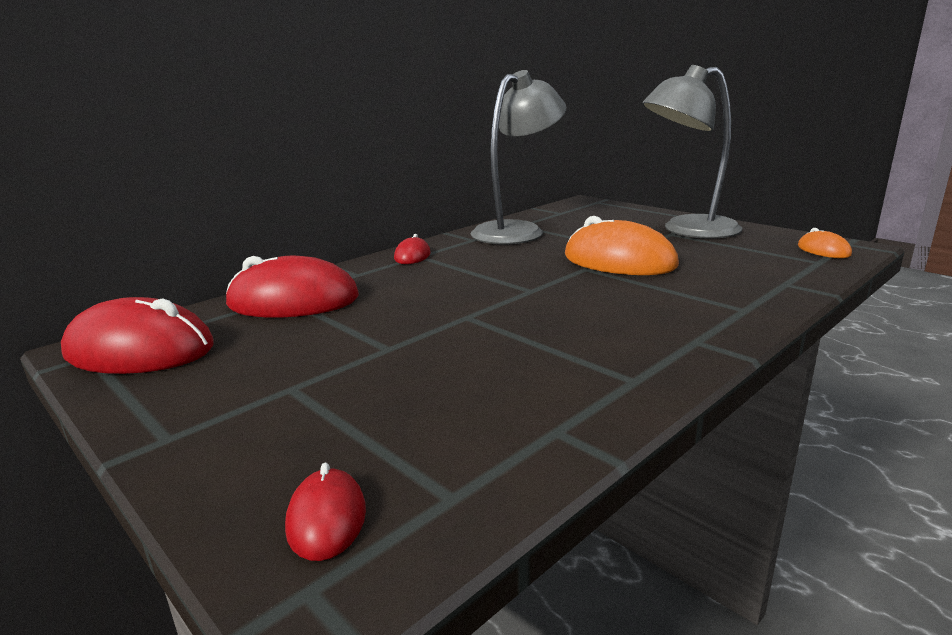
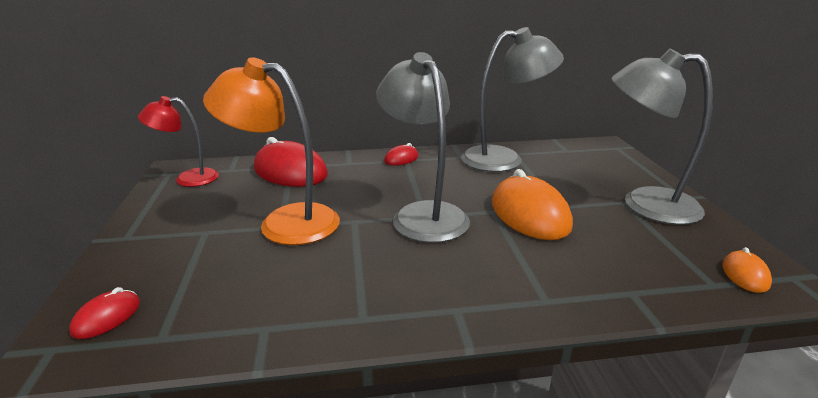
camera: 35 degrees right, 5 degrees up
red mouse [61,297,214,374] -> red lamp [138,96,219,187]
none -> orange lamp [203,57,340,245]
none -> grey lamp [376,52,470,243]

